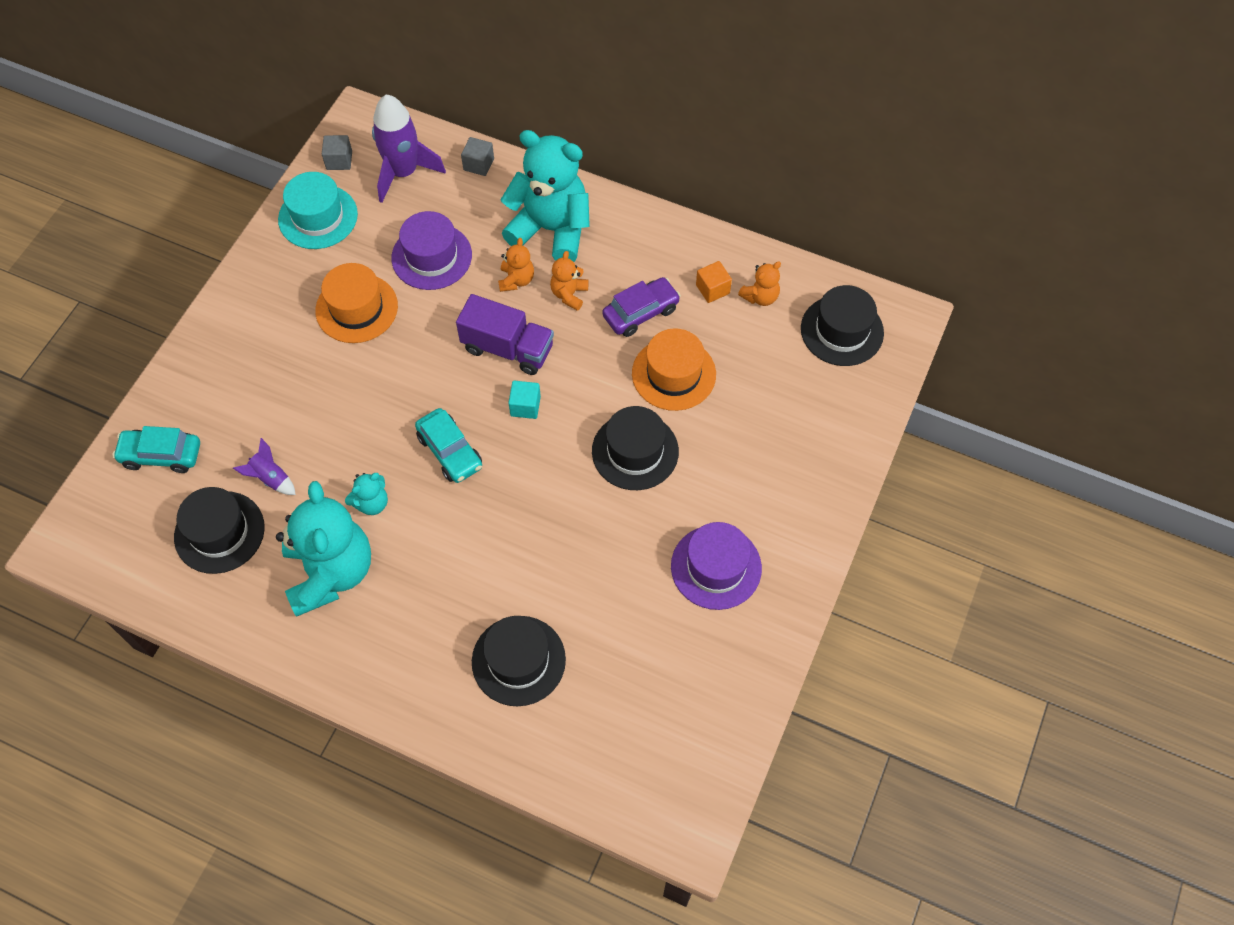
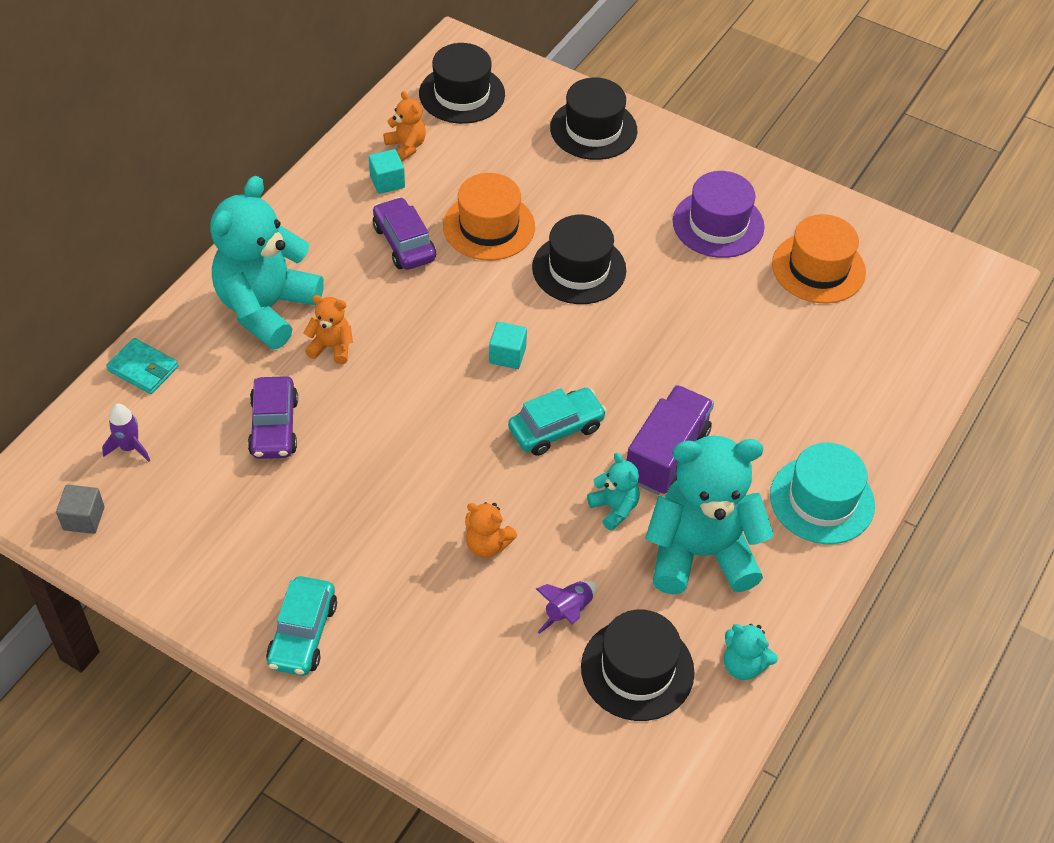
camera: 85 degrees left, 10 degrees down
turquoise car [112,426,200,473] -> turquoise car moved to [266,576,337,676]
turquoise hat [278,172,358,249] -> turquoise hat moved to [770,443,875,544]
orange hat [315,263,398,343] -> orange hat moved to [772,214,866,303]
purple rocket [372,95,446,203] -> purple rocket [102,404,150,462], size x0.48
purple hat [391,211,472,290] -> purple car [248,376,298,459]
purple truck [456,294,554,375] -> purple truck moved to [627,385,714,495]
grey cube [461,137,494,176] -> turquoise wallet [106,338,178,394]
black hat [472,616,566,706] -> black hat moved to [550,77,637,160]
orange teddy bear [550,251,588,311] -> orange teddy bear moved to [465,502,517,558]
orange cube [696,261,732,303] -> turquoise cube [369,149,405,194]
none -> turquoise teddy bear [724,624,778,680]

